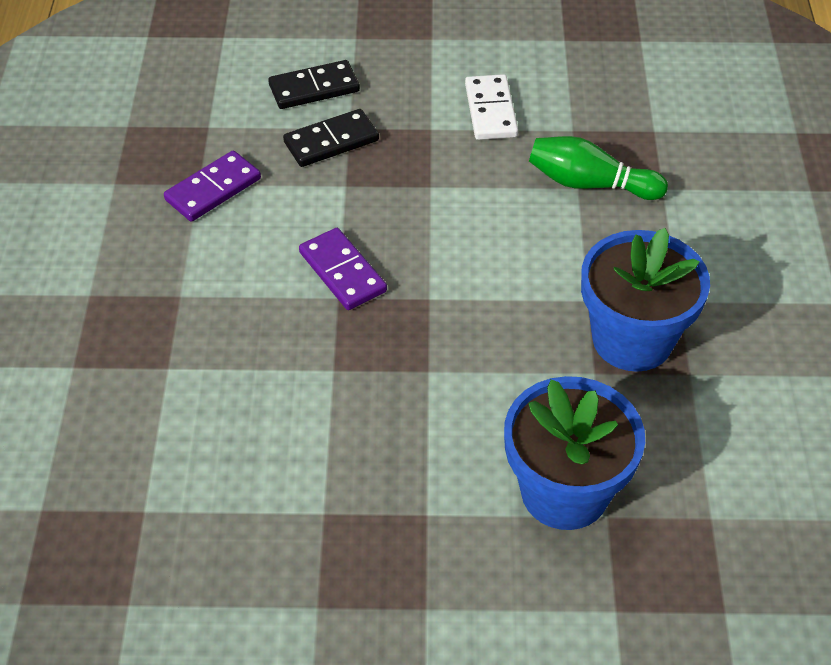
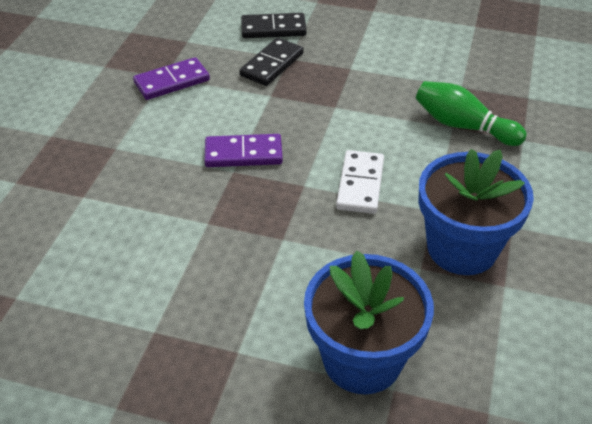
camera: 15 degrees right, 5 degrees down
black domino [283,109,379,167] -> black domino turned 45 degrees counterclockwise [239,38,304,86]
purple domino [299,228,387,310] -> purple domino turned 75 degrees counterclockwise [204,134,283,167]
white domino [465,74,518,140] -> white domino moved to [336,150,384,214]

